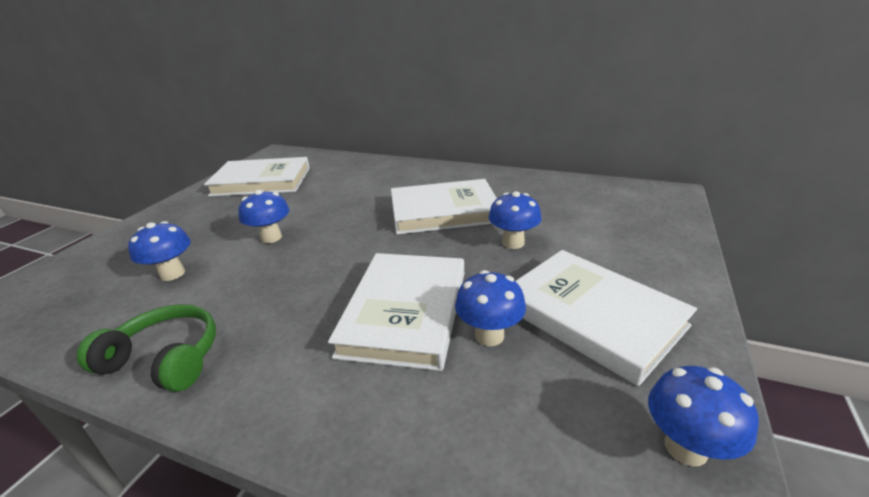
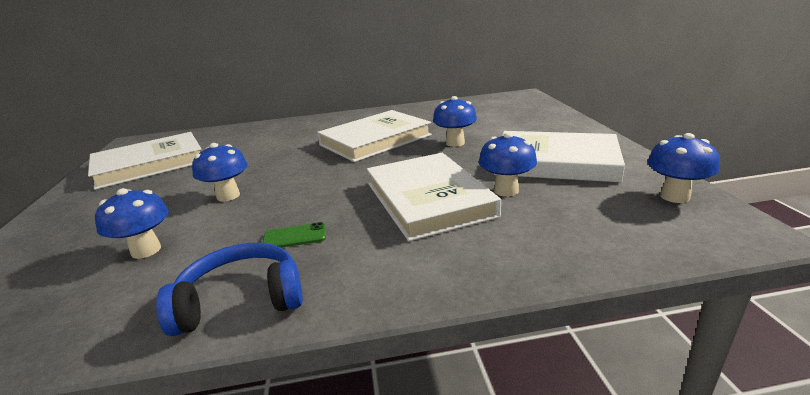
camera: 30 degrees left, 5 degrees down
green headphones [77,304,216,392] -> blue headphones [156,243,303,336]
none -> green phone [262,222,326,248]

